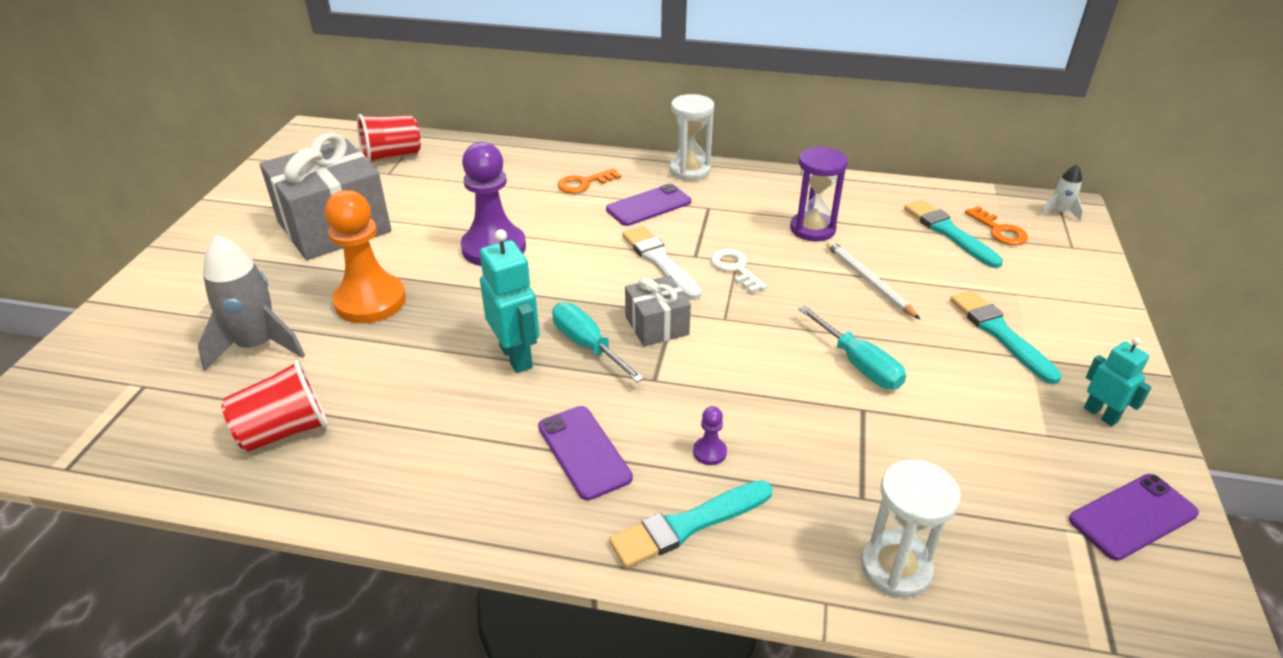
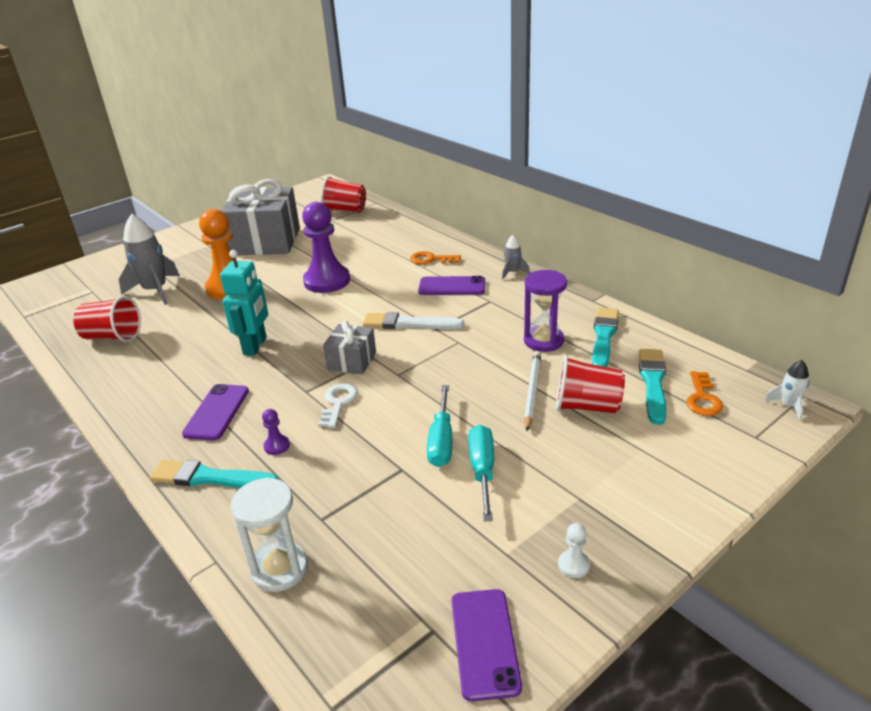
camera: 40 degrees right, 5 degrees down
turquoise screwdriver [552,302,644,383] -> turquoise screwdriver moved to [468,425,494,521]
white brush [622,226,702,300] -> white brush turned 90 degrees counterclockwise [363,312,464,329]
white hourglass [670,94,714,181] -> grey rocket [502,235,530,280]
white key [711,249,768,293] -> white key moved to [318,383,358,428]
turquoise brush [950,290,1062,384] -> turquoise brush moved to [592,307,619,367]
purple phone [1069,474,1199,561] -> purple phone turned 75 degrees clockwise [451,589,522,701]
turquoise robot [1084,337,1151,426] -> white pawn [558,523,590,578]
none -> red cup [556,356,625,414]

